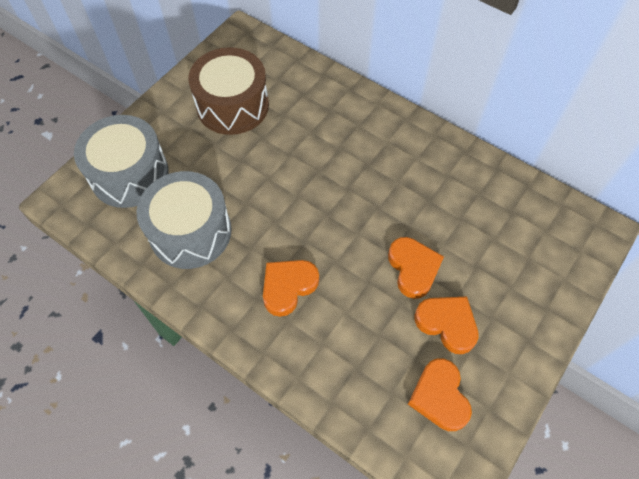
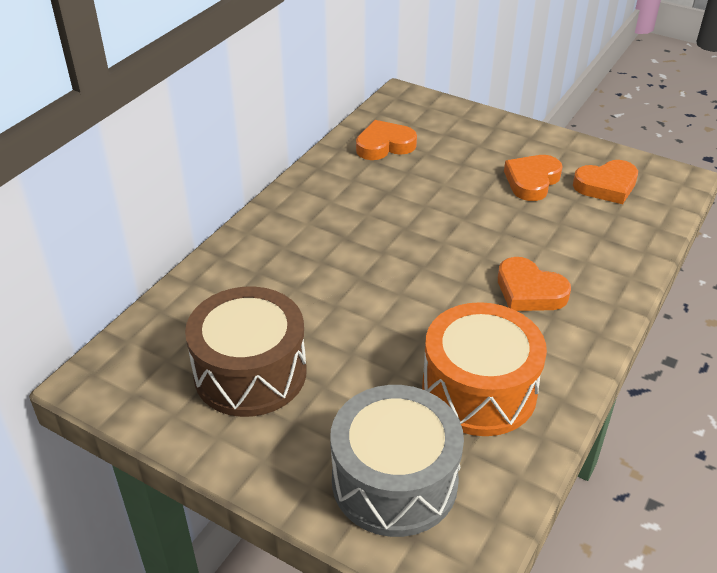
camera: 95 degrees left, 20 degrees down
grey drum [136,171,232,269] -> orange drum [422,302,547,436]
orange heart [388,237,444,299] -> orange heart moved to [356,120,417,160]

